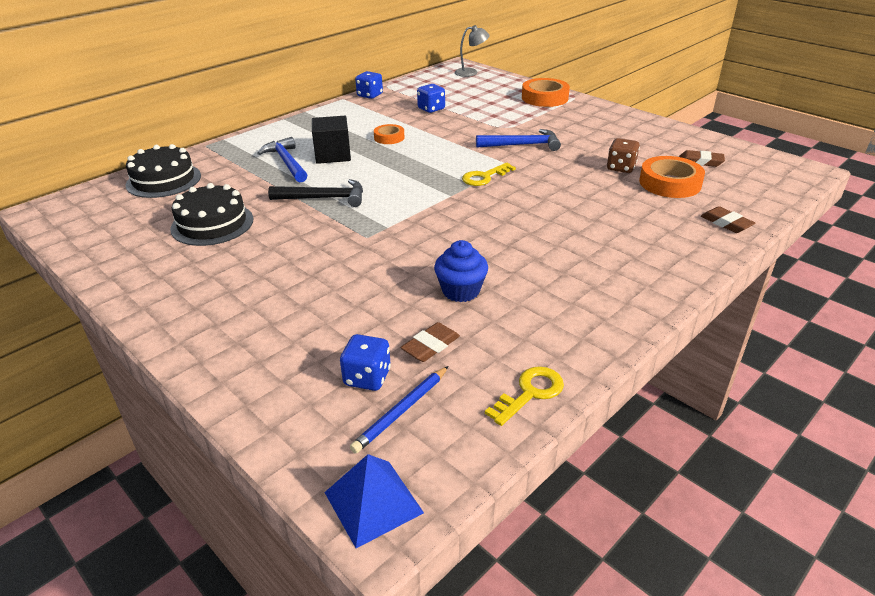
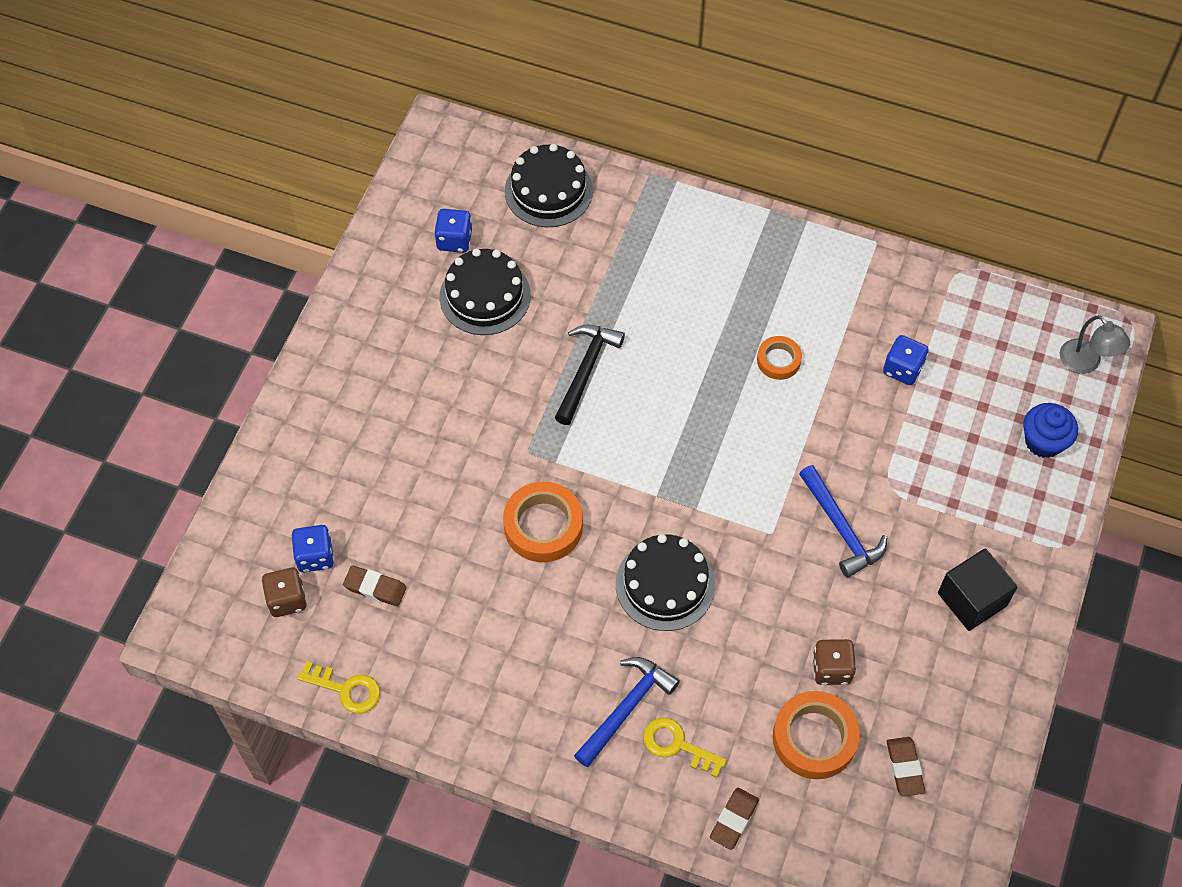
camera: 65 degrees right, 25 degrees up
blue hammer [257,137,307,182] -> blue hammer moved to [574,657,680,767]
black hammer [268,179,363,207] -> black hammer turned 135 degrees counterclockwise [555,325,625,425]
black cube [312,116,351,164] -> black cube moved to [938,548,1017,631]
blue pyramid [324,454,424,548] -> none
blue pencil [350,366,449,454] -> brown dice [261,568,307,617]
blue dice [355,71,383,99] -> blue dice moved to [434,209,472,253]
blue cupcake [434,240,488,302] -> blue cupcake moved to [1023,403,1078,458]
yellow key [462,163,516,186] -> yellow key moved to [643,717,727,778]
orange tape [522,78,570,107] -> orange tape moved to [503,481,583,562]
none -> black cake [616,534,715,631]

